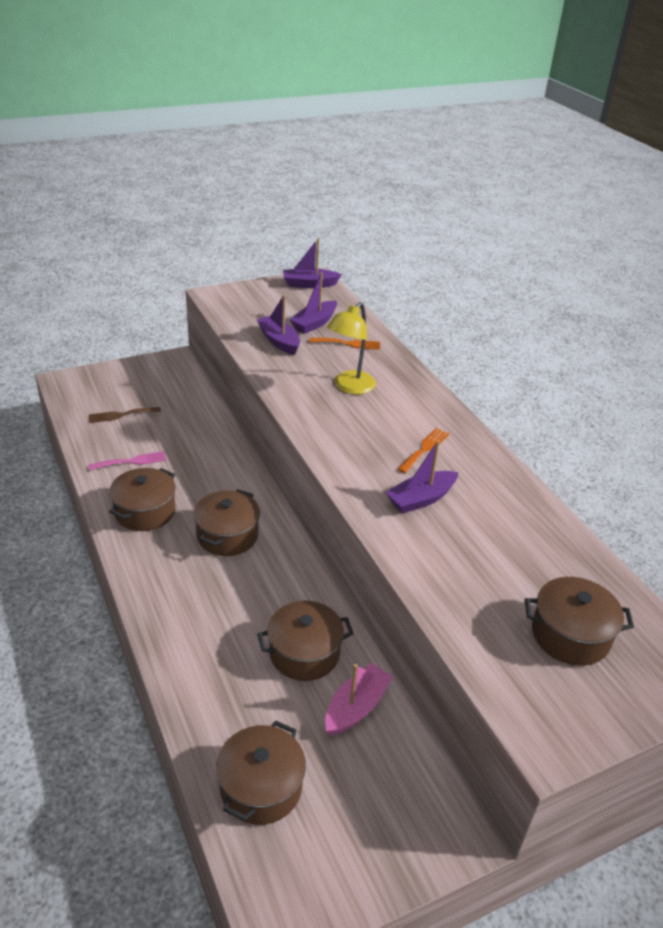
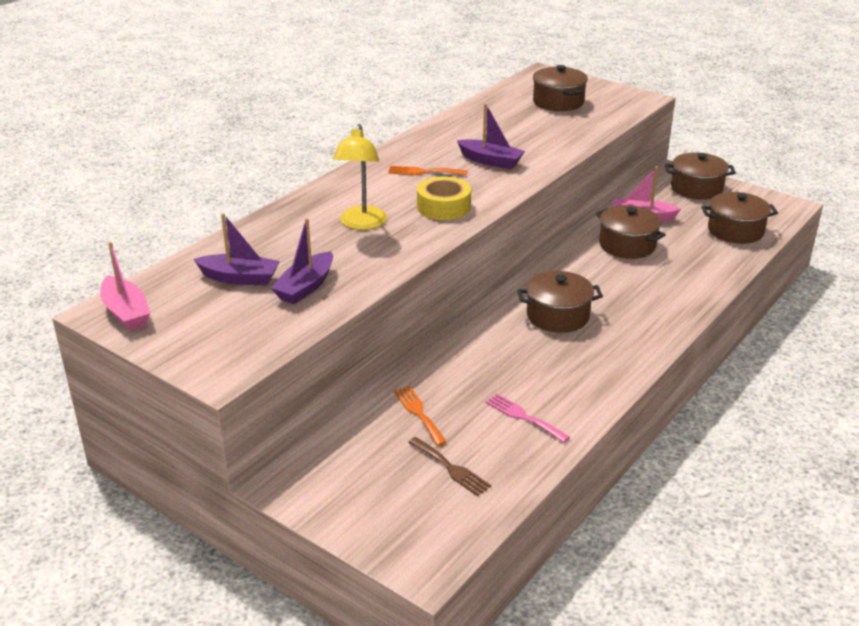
camera: 115 degrees left, 5 degrees down
brown pot [109,468,175,531] -> brown pot moved to [665,152,736,200]
purple boat [283,238,342,288] -> pink boat [100,242,151,331]
orange fork [310,338,380,350] -> orange fork moved to [394,386,447,446]
yellow lamp [327,302,376,394] -> yellow lamp turned 90 degrees clockwise [333,124,387,230]
none -> yellow tape [417,176,471,220]

